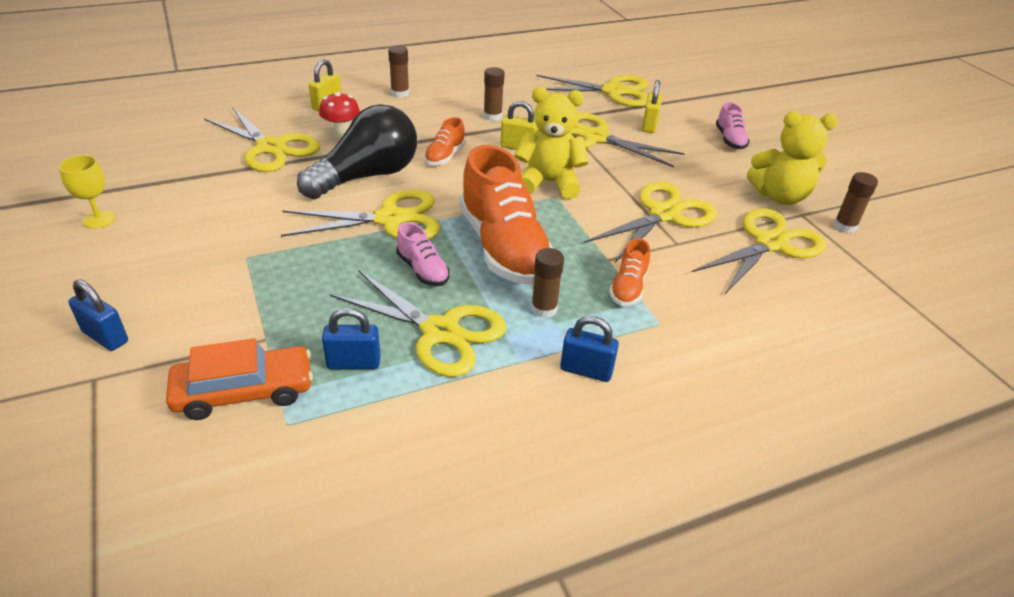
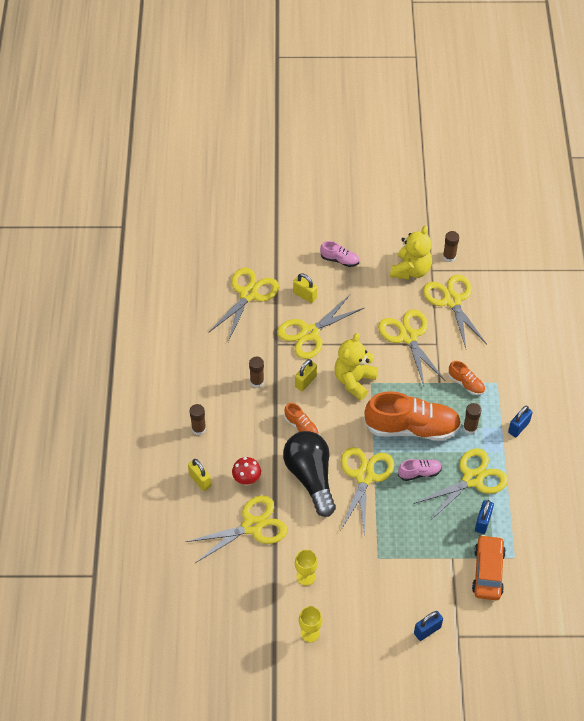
camera: 65 degrees left, 15 degrees up
none -> yellow goblet [295,550,318,586]

